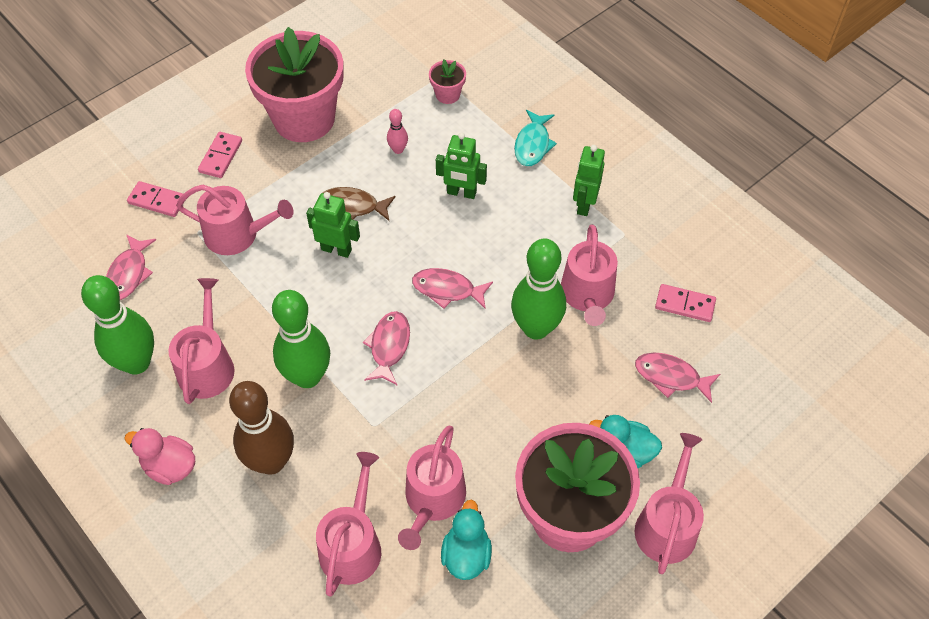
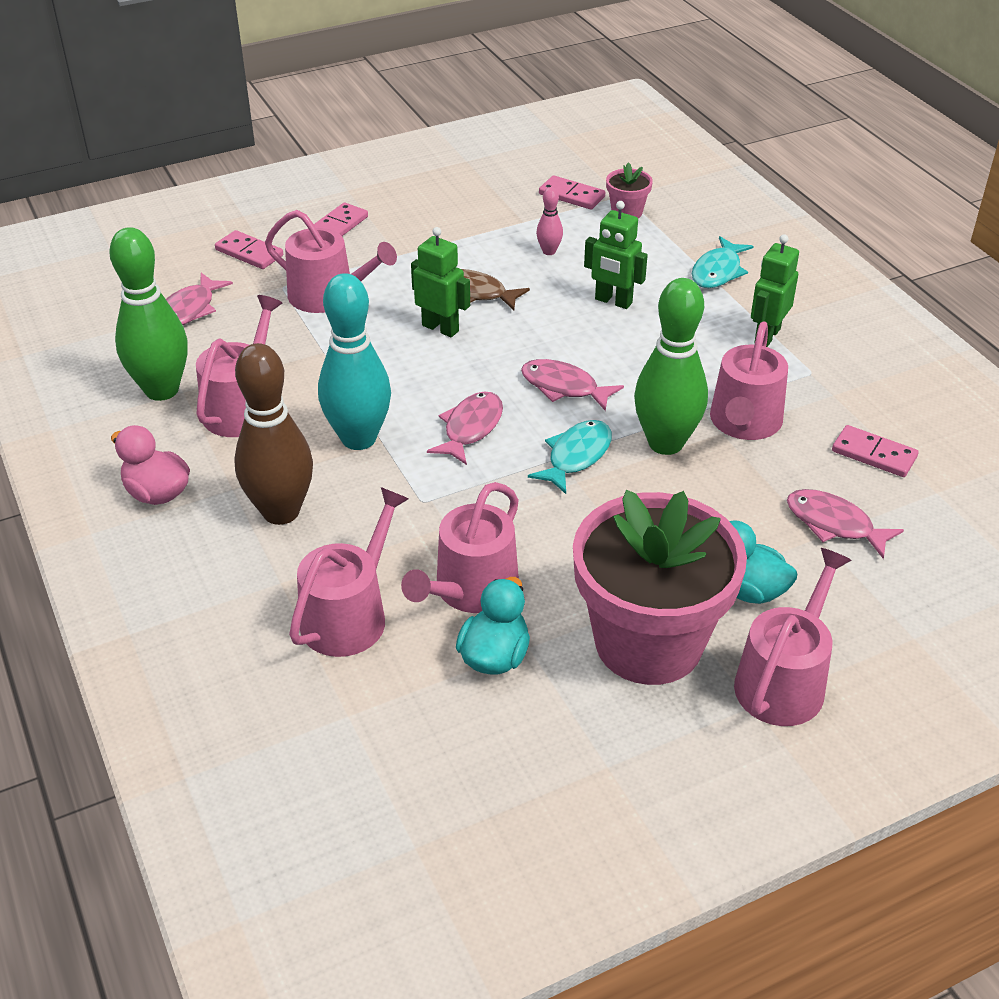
camera: 15 degrees right, 15 degrees down
pink flower pot [245,27,344,142] -> none
green bowling pin [272,290,330,388] -> turquoise bowling pin [318,273,391,450]
none -> turquoise fish [528,420,612,494]
none -> pink domino [539,175,605,210]

